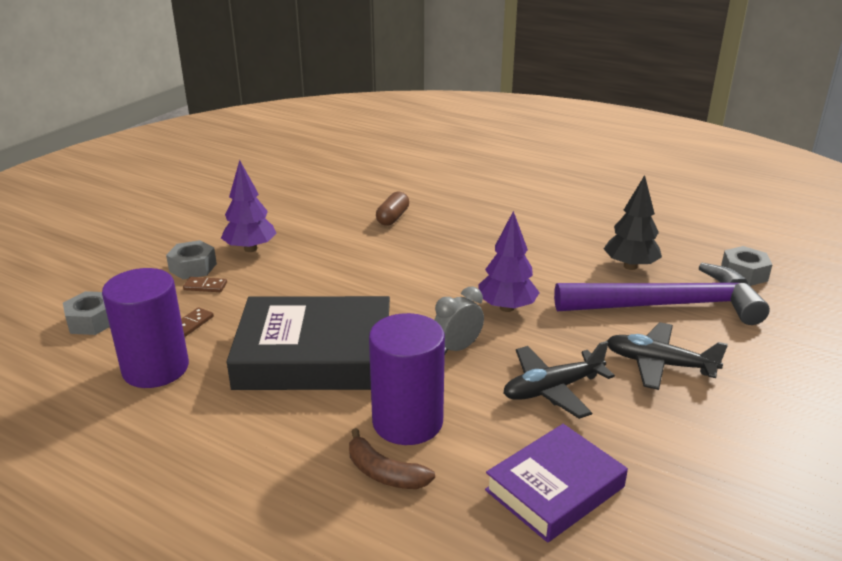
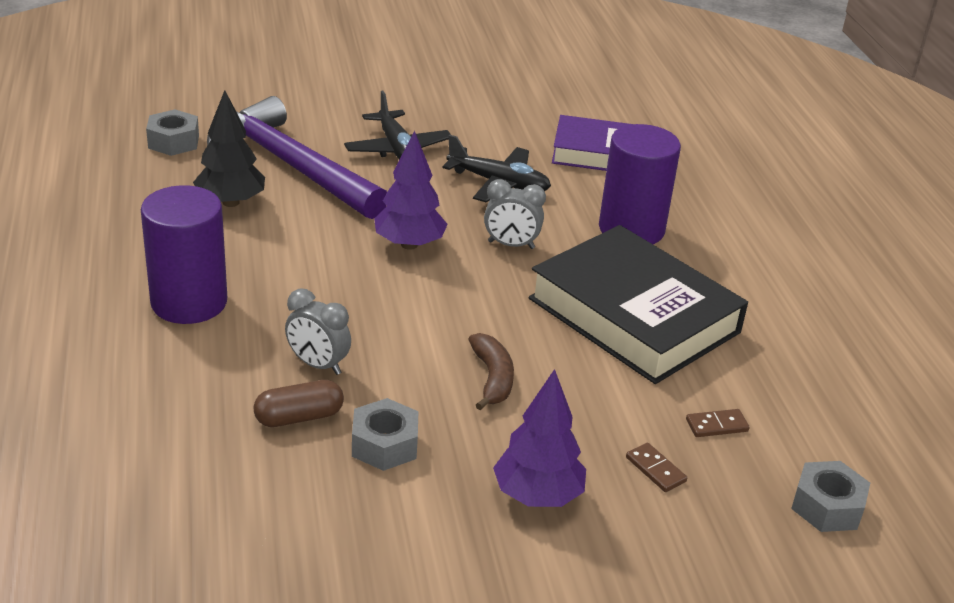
camera: 135 degrees left, 5 degrees up
purple cylinder [102,268,189,388] -> purple cylinder moved to [141,185,227,324]
grey nut [166,240,217,279] -> grey nut moved to [352,398,418,471]
brown banana [349,428,435,489] -> brown banana moved to [468,333,514,410]
none -> grey clock [285,288,351,375]

